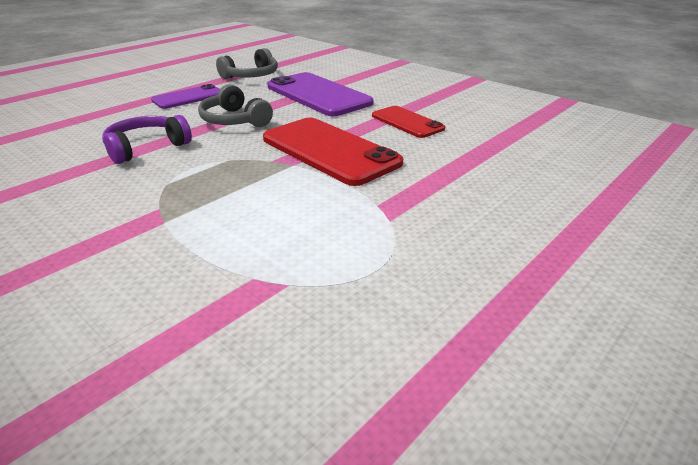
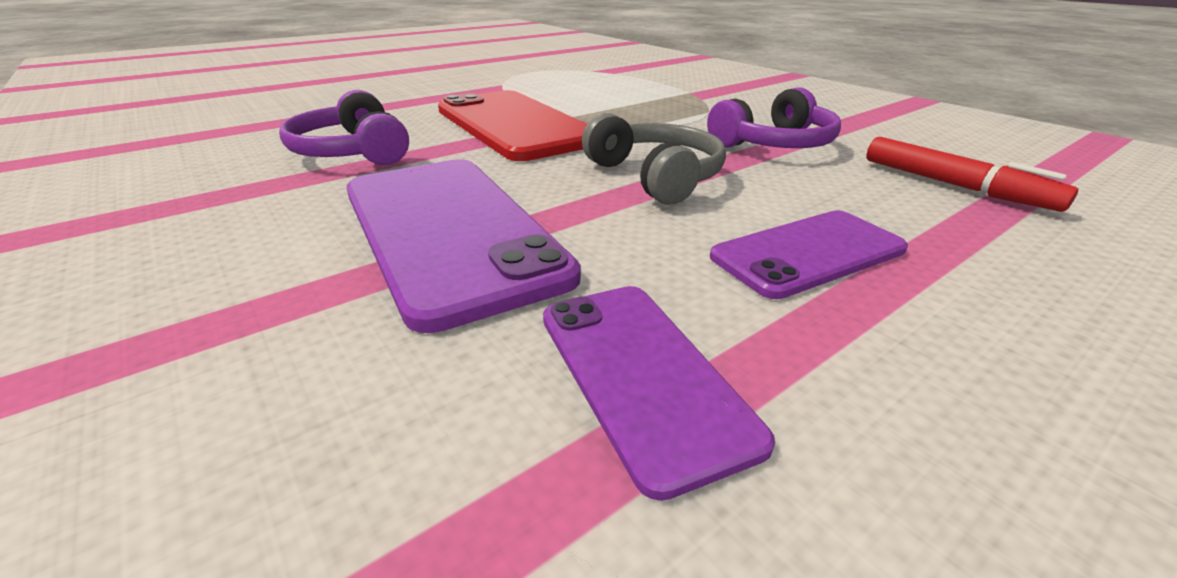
camera: 170 degrees left, 0 degrees up
grey headphones [216,48,278,79] -> purple phone [543,286,775,501]
red phone [372,106,445,138] -> purple headphones [279,90,409,165]
none -> red marker [866,137,1078,212]

